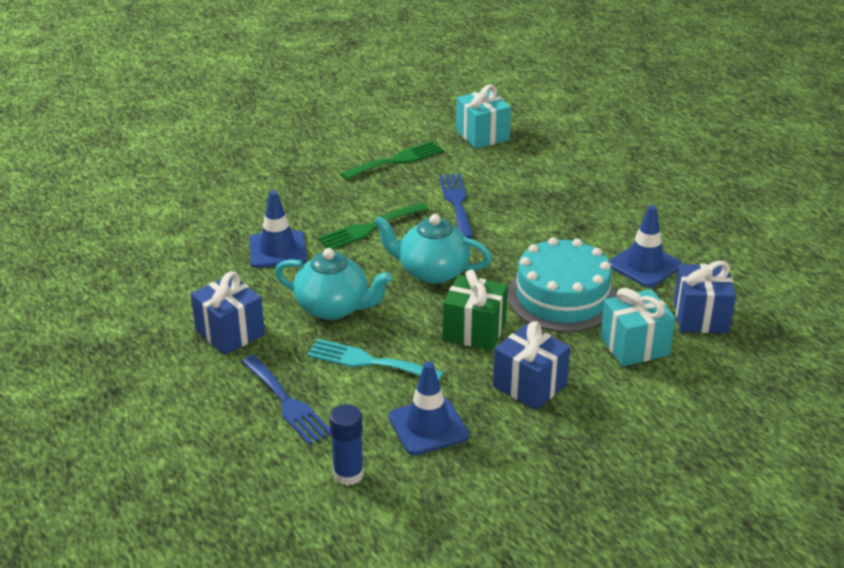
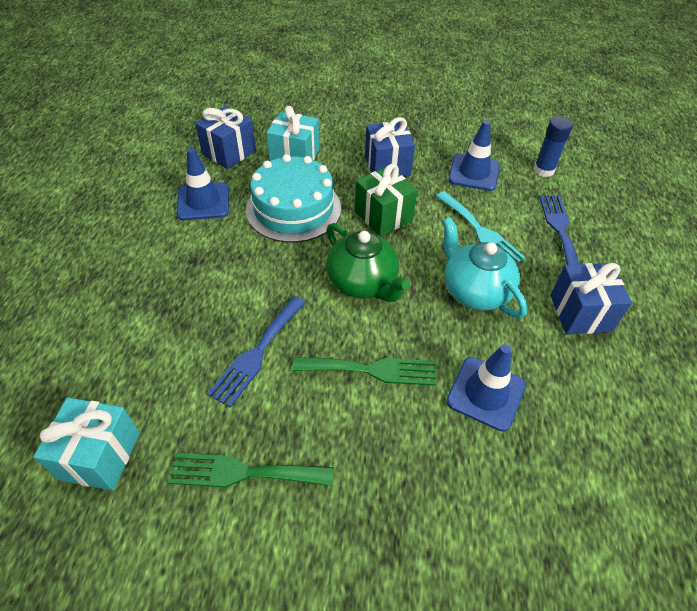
camera: 145 degrees left, 15 degrees up
turquoise teapot [374,214,492,284] -> green teapot [326,223,410,302]

